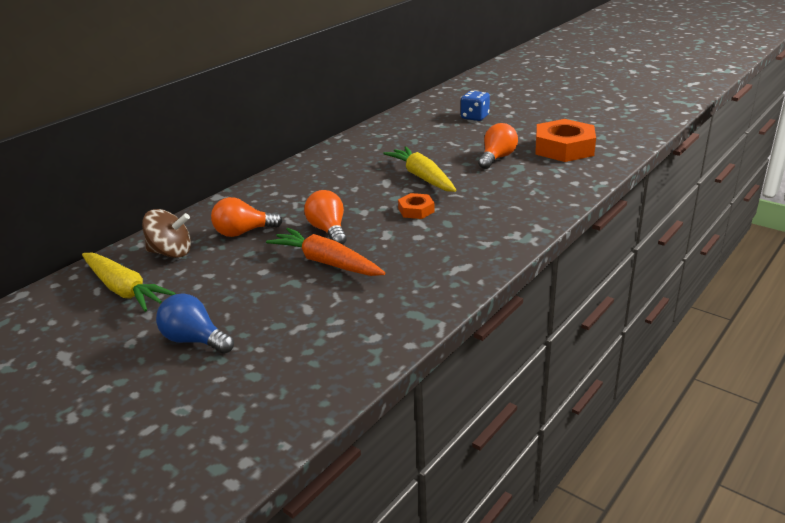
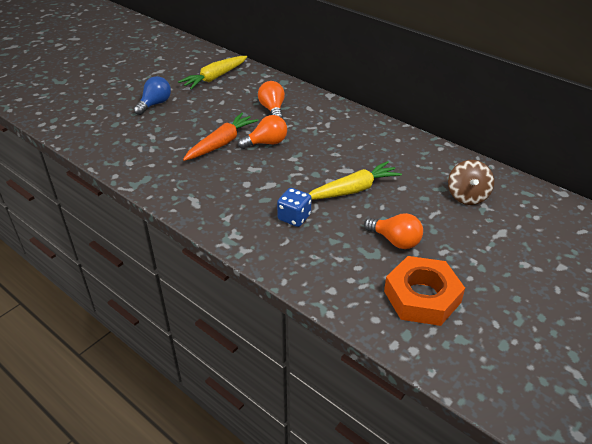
camera: 90 degrees right, 10 degrees up
brown spinning top [142,209,191,258] -> brown spinning top moved to [448,160,494,205]
orange nut [398,193,435,219] -> none
blue dice [461,91,490,121] -> blue dice moved to [277,188,311,227]

